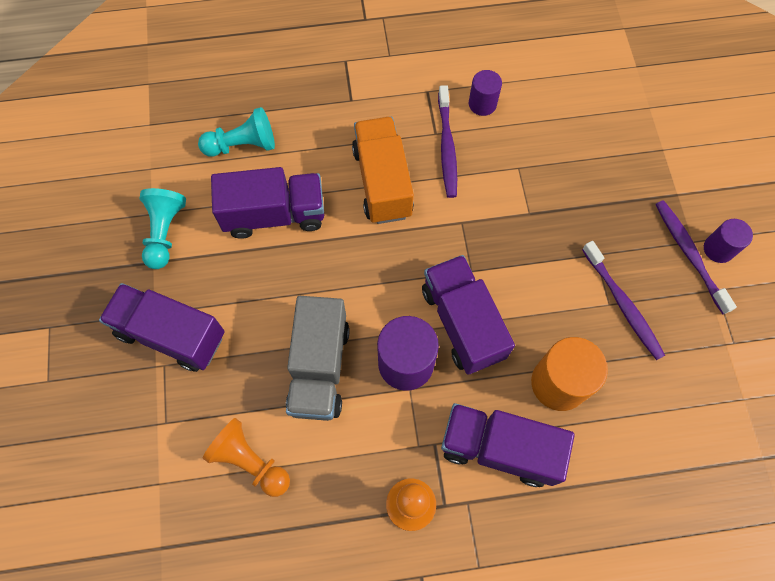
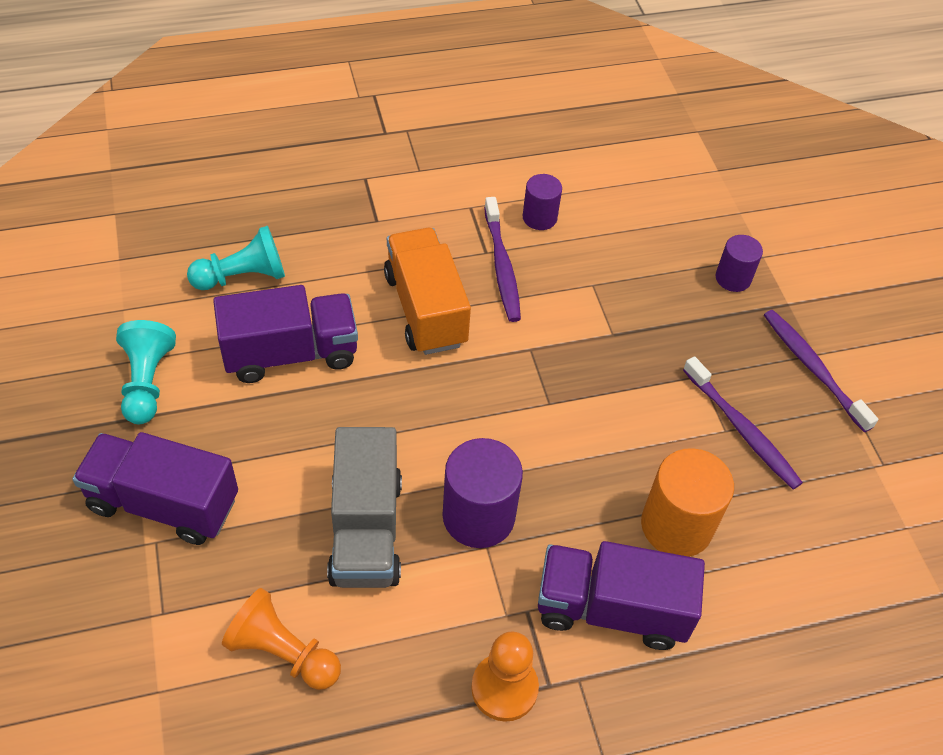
camera: 10 degrees left, 15 degrees down
purple truck [422,255,515,375] -> none
purple cylinder [704,219,753,263] -> purple cylinder moved to [715,235,763,292]

